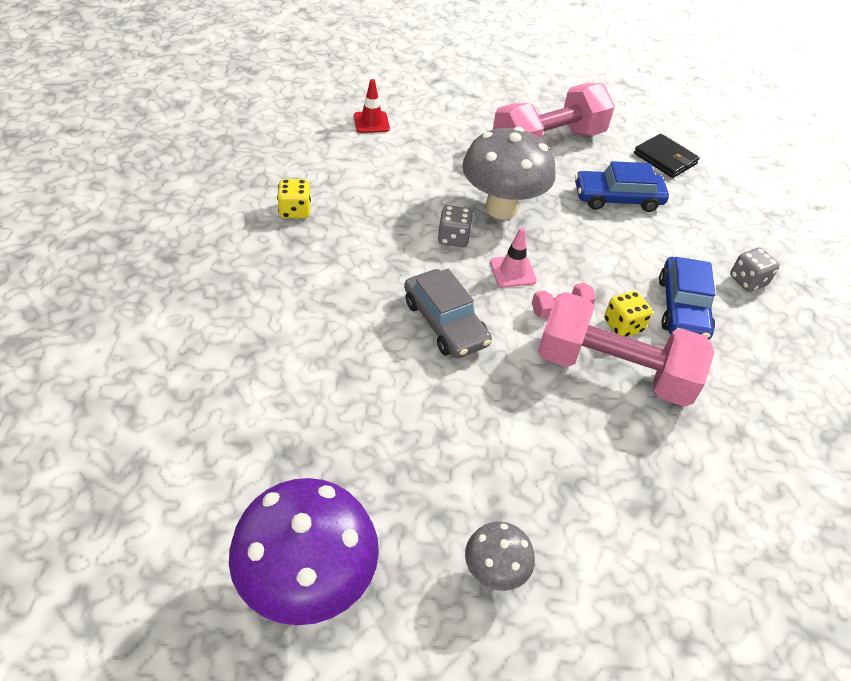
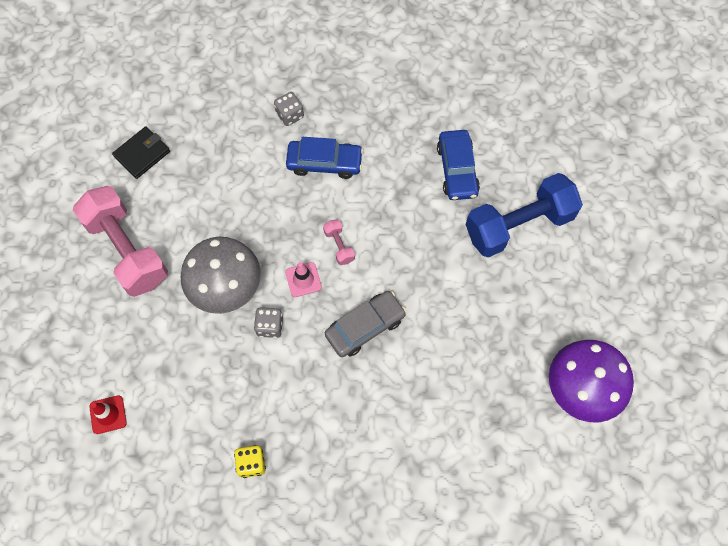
camera: 90 degrees left, 20 degrees up
grey mushroom [465,521,535,591] -> none
pink dumbbell [538,292,714,406] -> none
blue car [575,161,669,212] -> blue car moved to [437,130,480,200]
yellow dice [604,291,653,337] -> none
none -> blue dumbbell [466,173,583,257]

